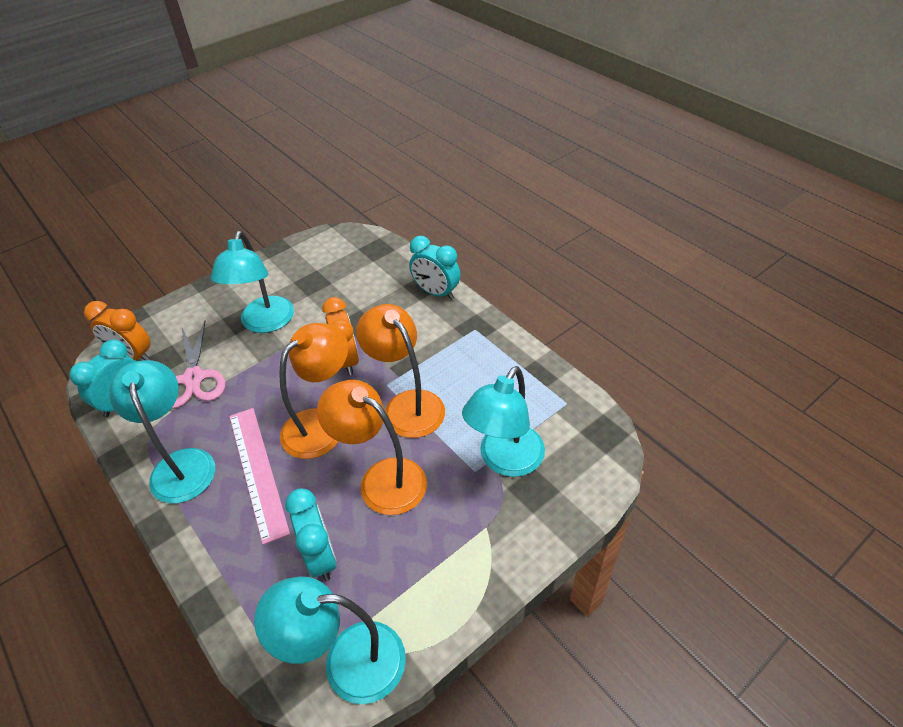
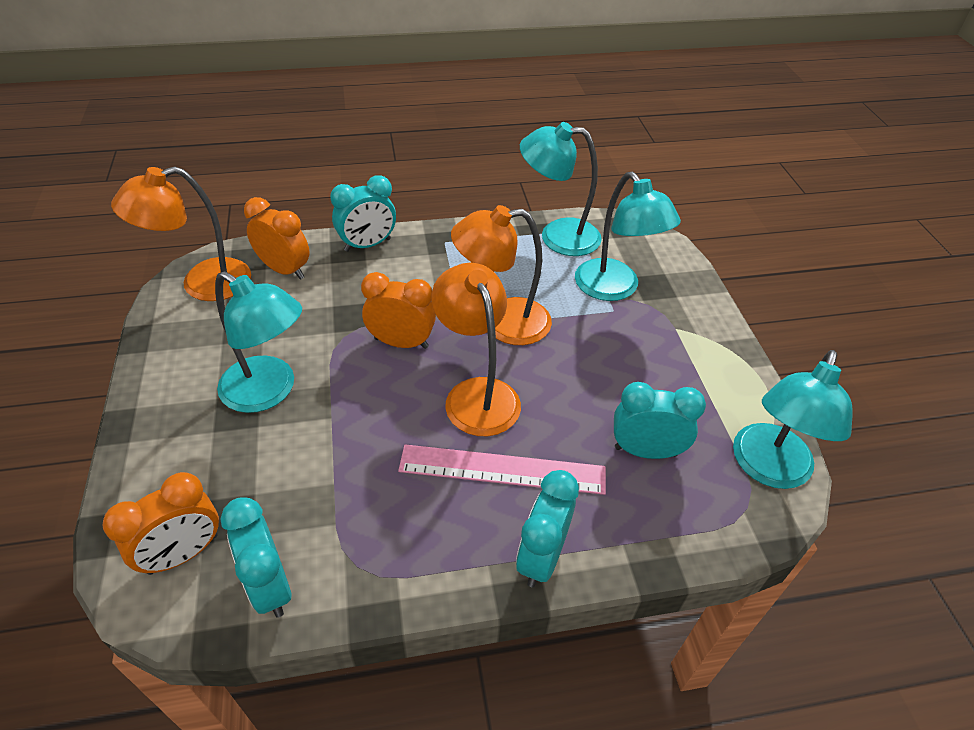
camera: 65 degrees left, 0 degrees up
turquoise lamp [109,360,215,503] -> turquoise lamp moved to [520,122,602,256]
pink scissors [171,321,225,409] -> none
orange lamp [317,380,427,515] -> orange lamp moved to [111,166,251,301]
none -> orange clock [244,197,310,280]
none -> turquoise clock [516,470,579,587]

